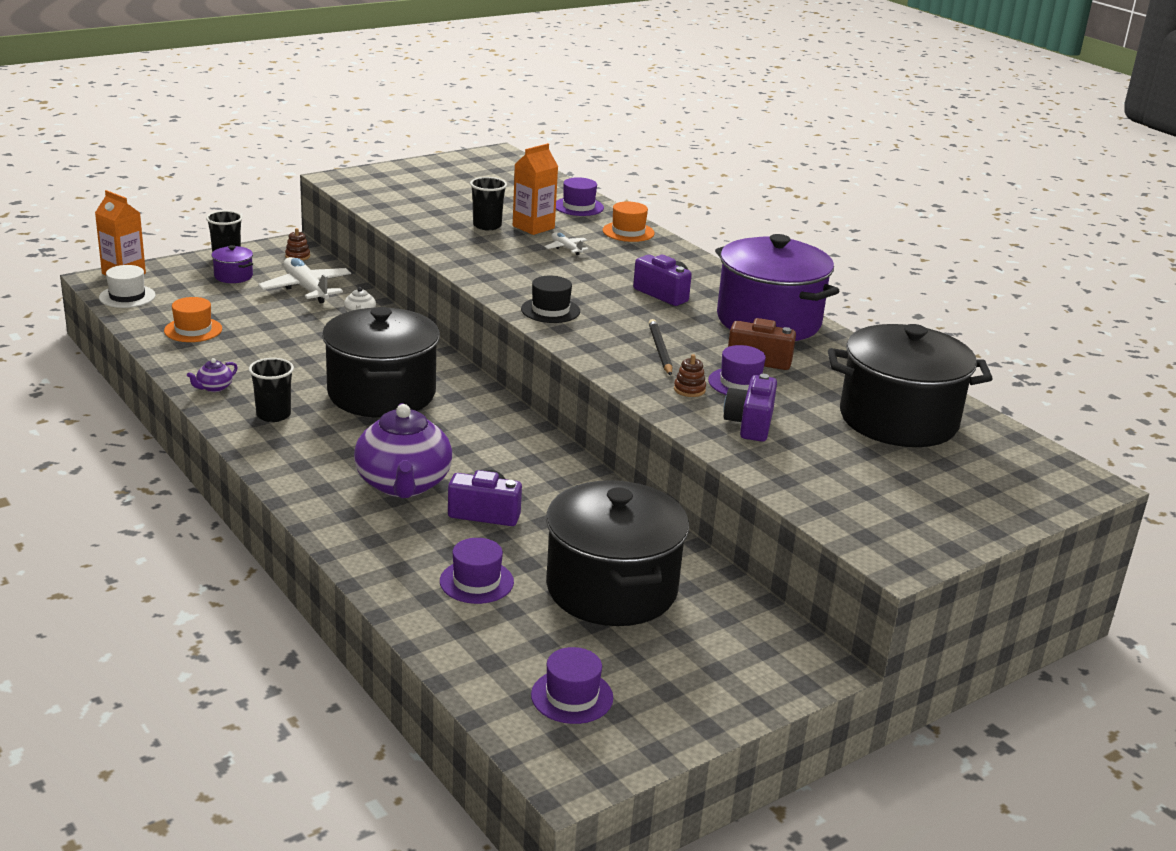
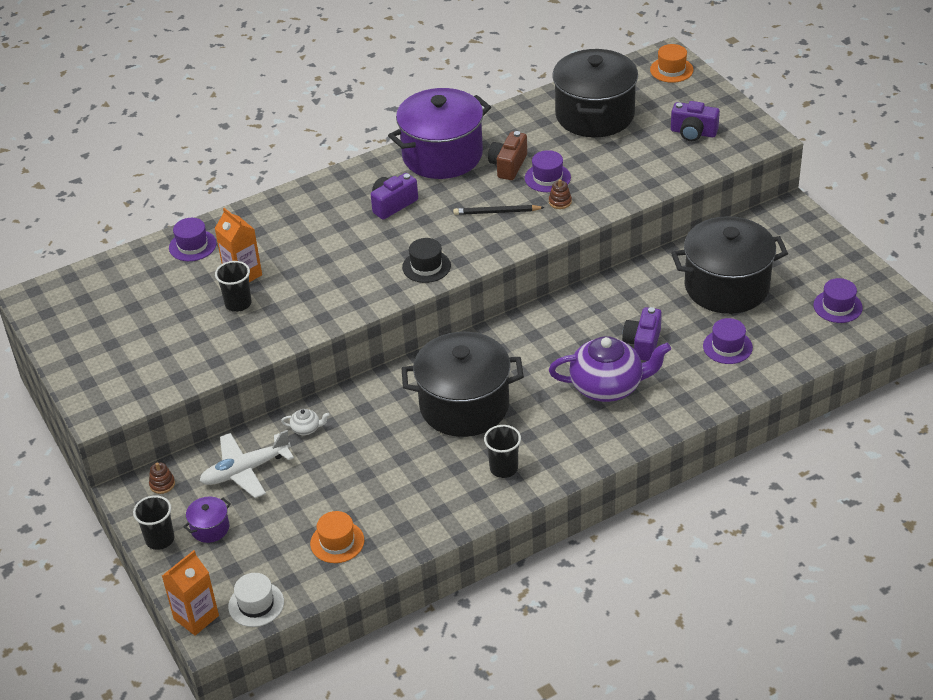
camera: 80 degrees left, 15 degrees up
purple teapot [187,358,238,392] -> none
white plane [544,233,589,255] -> none
orange hat [603,201,655,242] -> orange hat moved to [650,44,694,83]
purple camera [724,374,777,442] -> purple camera moved to [671,101,720,141]

